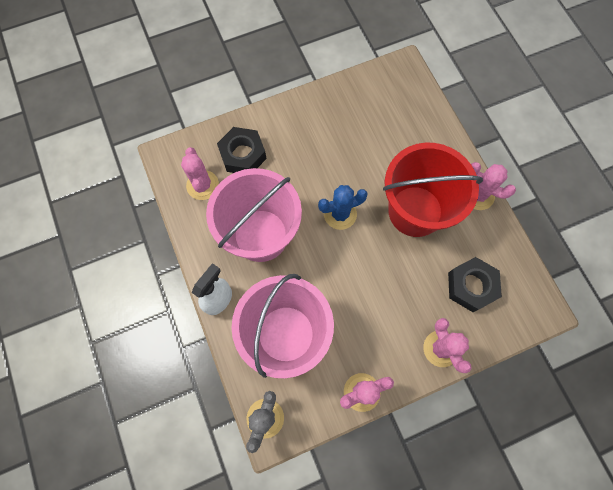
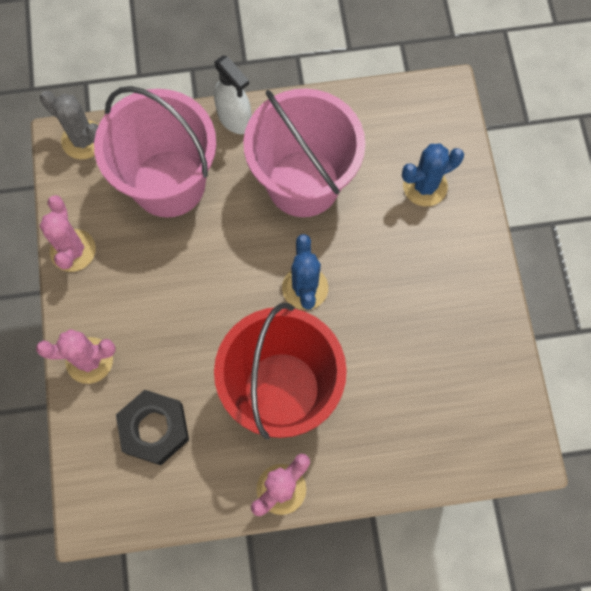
camera: 105 degrees right, 0 degrees up
pink cactus [181,147,219,200] -> none
black nut [217,127,266,173] -> blue cactus [402,143,464,206]

